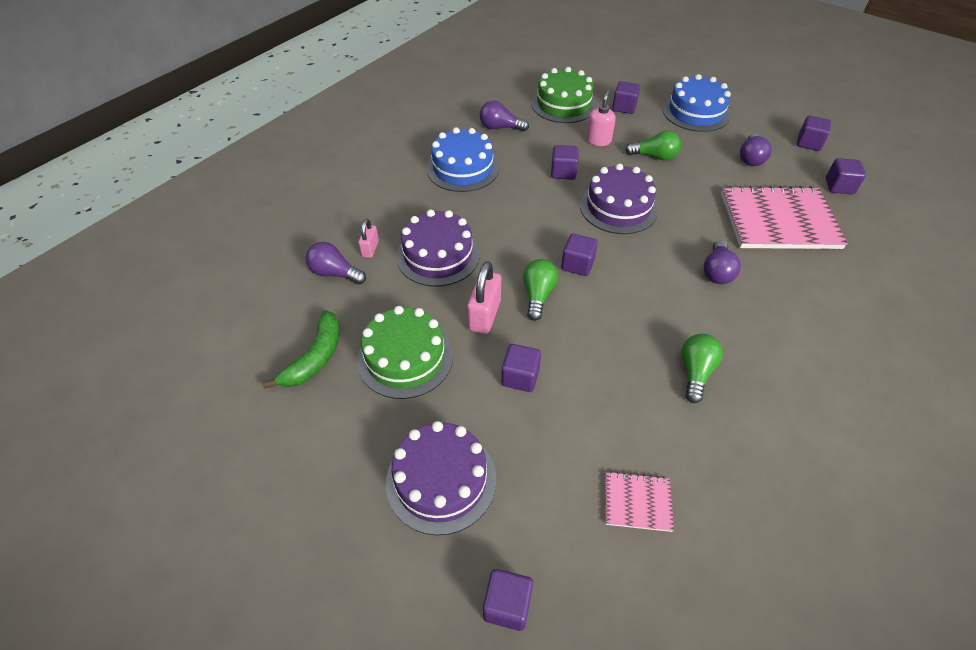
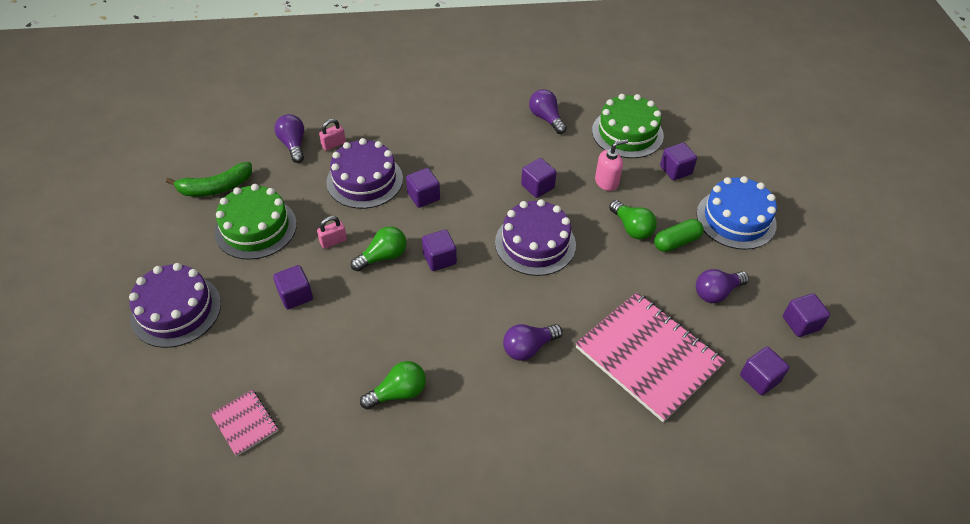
camera: 45 degrees right, 0 degrees up
blue cake [427,127,499,192] -> none
pink padlock [467,261,501,334] -> pink padlock [317,216,347,248], size x0.58
purple cube [483,569,533,631] -> purple cube moved to [406,168,440,208]
none -> green capsule [654,219,704,252]

